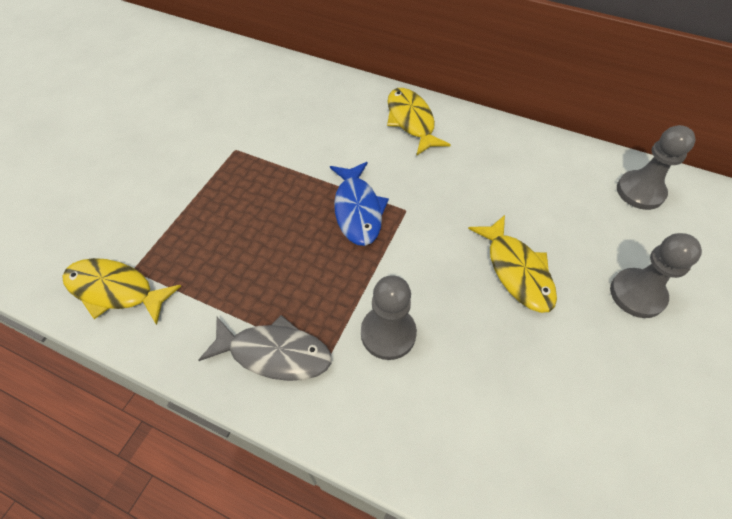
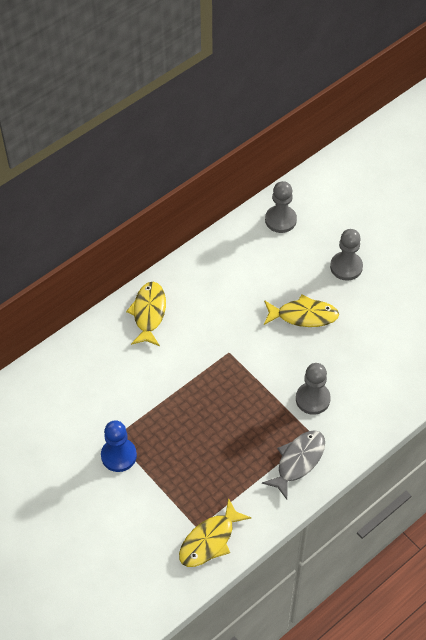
camera: 65 degrees left, 0 degrees up
blue fish [330,162,389,246] -> none
yellow fish [387,88,451,156] -> yellow fish turned 90 degrees clockwise [126,282,166,346]
none -> blue pawn [101,420,137,472]

